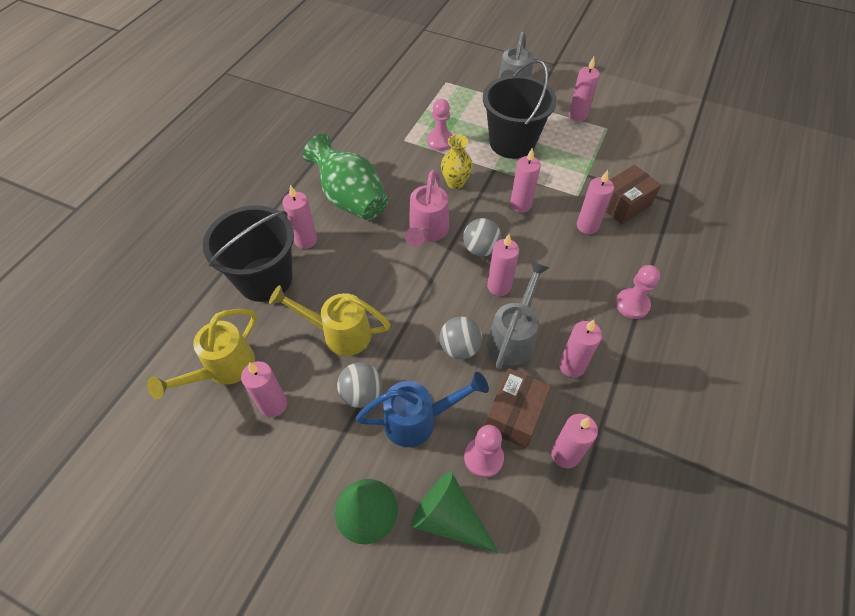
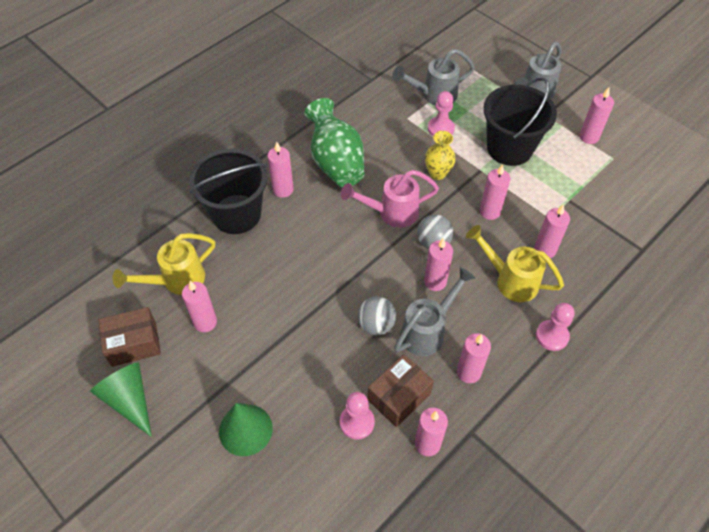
camera: 20 degrees right, 0 degrees up
yellow watering can [269,285,391,356] -> yellow watering can moved to [466,225,564,302]
grey ball [337,362,383,408] -> none
blue watering can [356,372,489,447] -> none
pink watering can [405,170,449,247] -> pink watering can turned 45 degrees clockwise [341,170,439,228]
green cone [411,472,499,553] -> green cone moved to [90,362,152,437]
brown box [606,165,661,224] -> brown box moved to [99,307,161,367]
none -> grey watering can [392,49,475,106]

